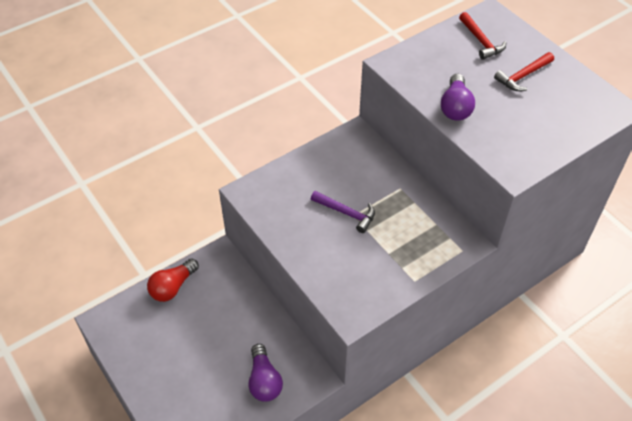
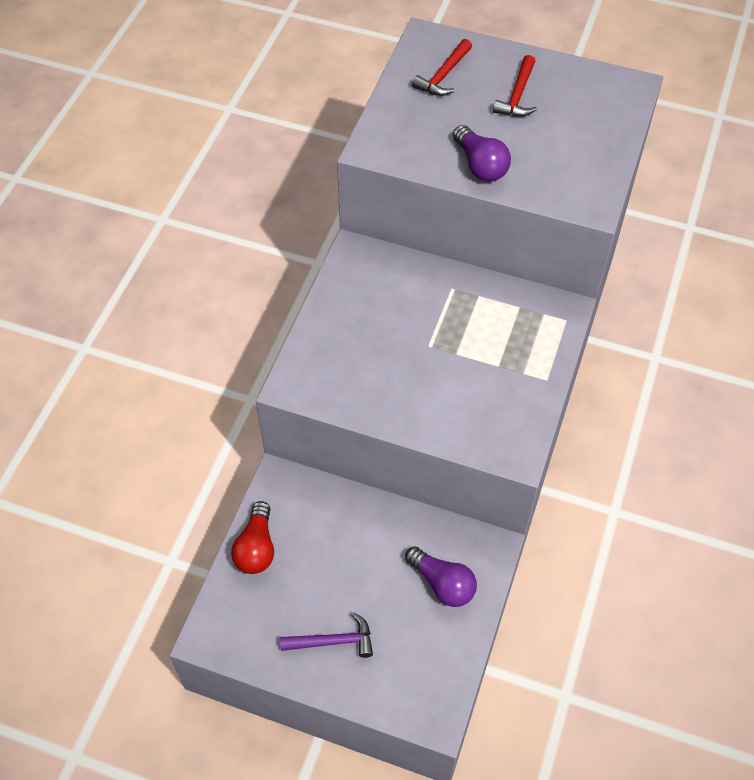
camera: 35 degrees left, 5 degrees up
purple hammer [311,191,375,233] -> purple hammer moved to [280,612,373,658]
red hammer [459,12,506,60] -> red hammer turned 90 degrees clockwise [412,39,472,96]

